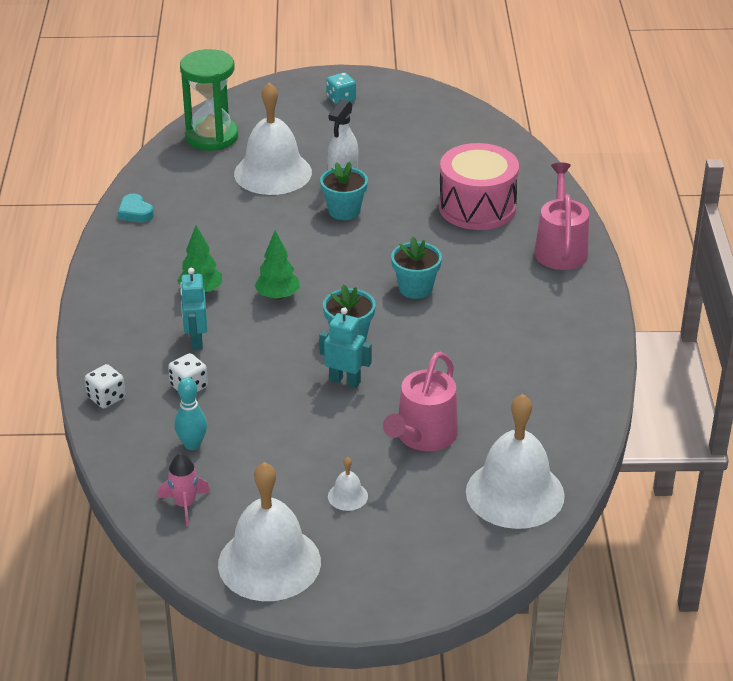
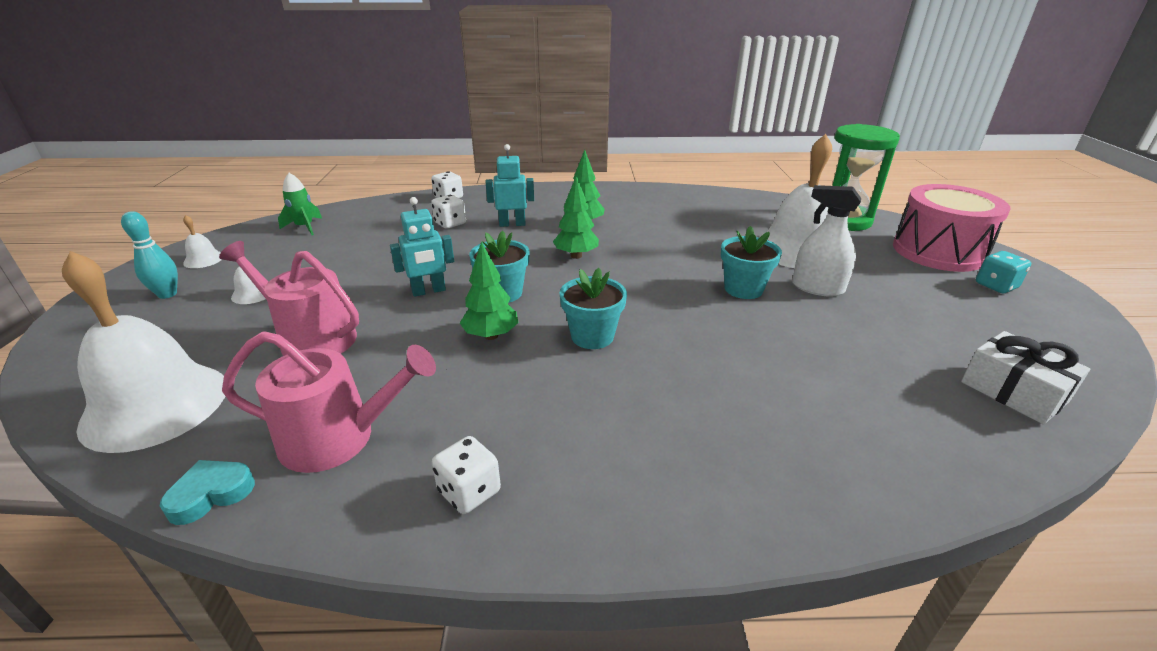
camera: 90 degrees right, 5 degrees down
turquoise heart [118,194,154,222] -> turquoise heart moved to [160,460,255,525]
pink rocket [158,453,210,526] -> green rocket [278,173,322,235]
turquoise bowling pin [175,377,207,450] -> turquoise bowling pin moved to [121,211,178,299]
white bell [218,462,321,601] -> white bell [183,215,222,268], size x0.41
turquoise robot [319,307,372,388] -> turquoise robot turned 45 degrees clockwise [390,197,454,297]
pink drum [439,143,519,230] -> pink drum moved to [893,184,1011,272]
pink watering can [534,163,589,270] -> pink watering can moved to [222,331,436,473]
none -> white dice [432,436,501,514]
none -> green tree [460,241,519,340]
none -> white gift [961,331,1090,424]

